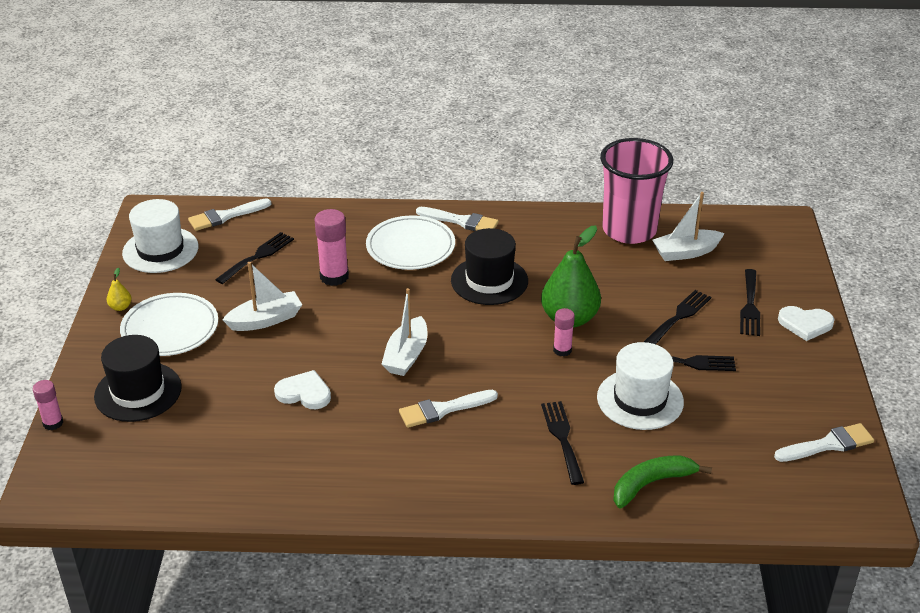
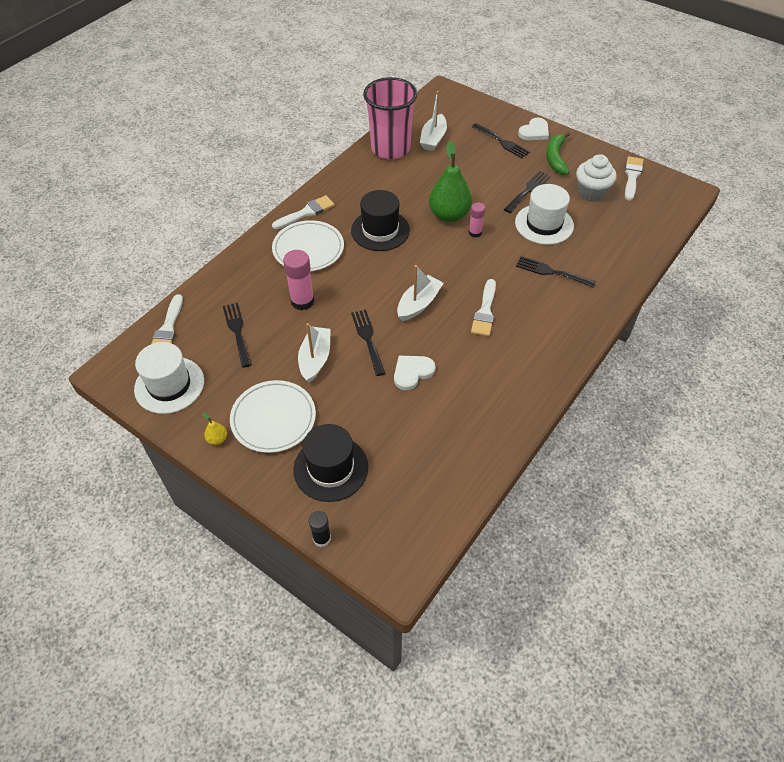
camera: 55 degrees left, 15 degrees up
pink glue stick [33,380,63,430] -> black glue stick [309,511,331,547]
white boat [382,288,428,376] -> white boat turned 105 degrees counterclockwise [397,265,444,321]
green banana [613,455,712,508] -> green banana moved to [546,132,570,175]
black fork [644,290,711,344] -> black fork moved to [351,310,386,376]
none -> white cupcake [576,154,617,202]

